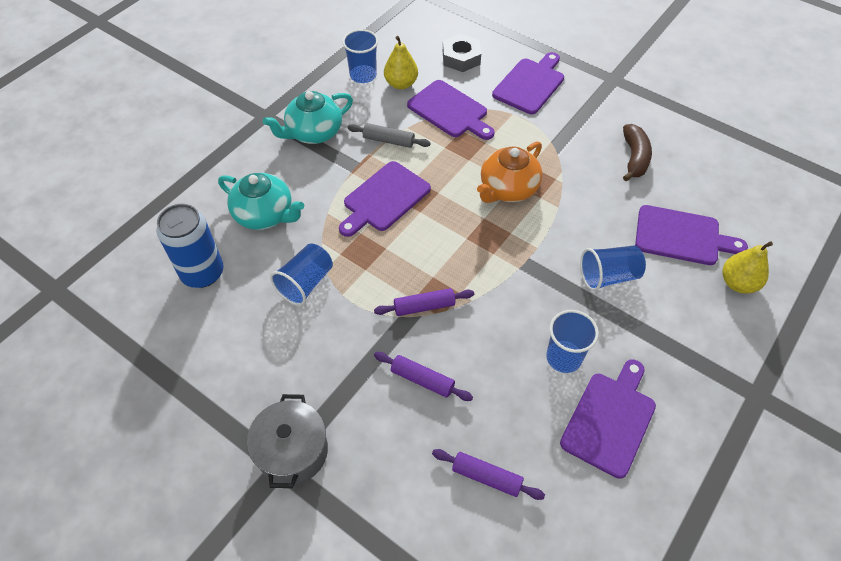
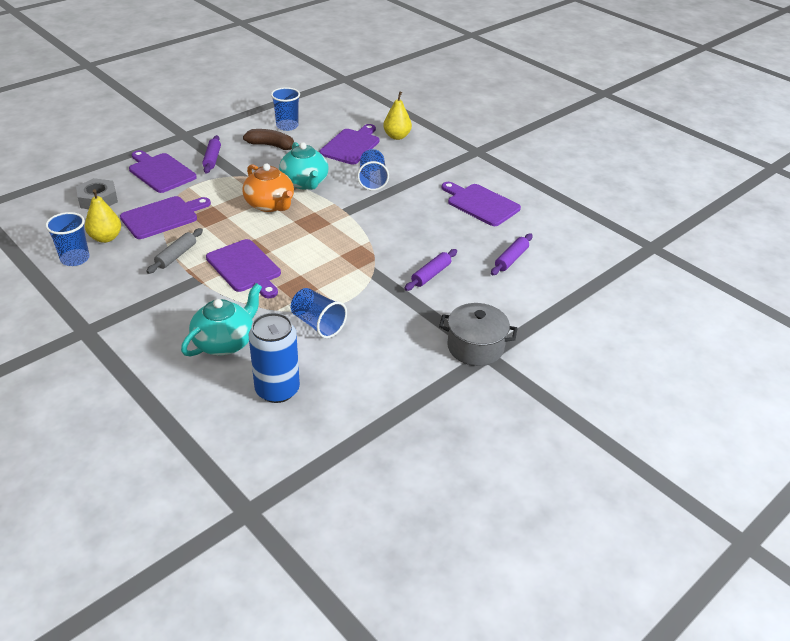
camera: 80 degrees left, 15 degrees down
turquoise teapot [263,91,353,144] -> turquoise teapot moved to [279,142,329,190]
purple rolling pin [374,288,474,316] -> purple rolling pin moved to [202,135,221,174]
blue cup [546,310,599,373] -> blue cup moved to [271,87,300,131]

